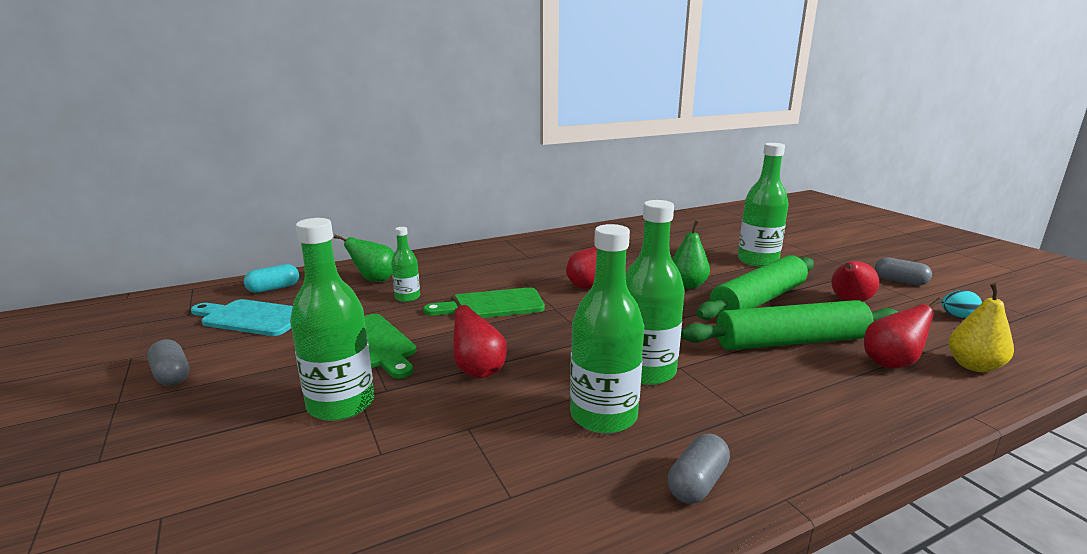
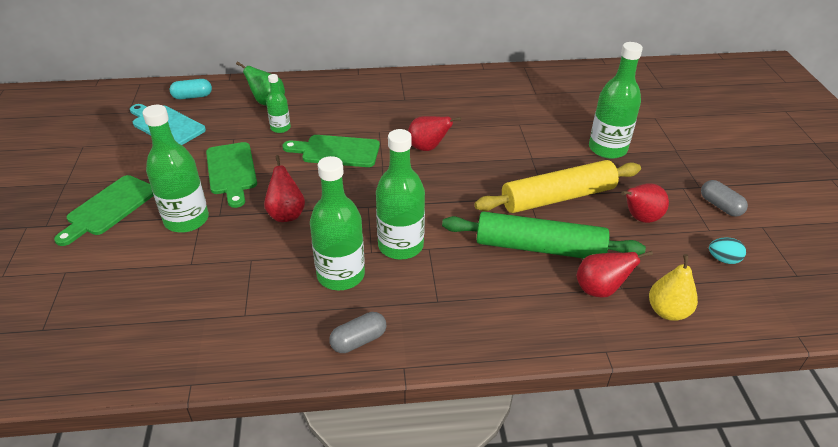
camera: 20 degrees right, 20 degrees up
grey capsule [147,339,190,386] -> none
green pear [672,221,710,289] -> none
green rolling pin [696,255,814,320] -> yellow rolling pin [474,160,641,213]
none -> green cutting board [54,175,154,246]

